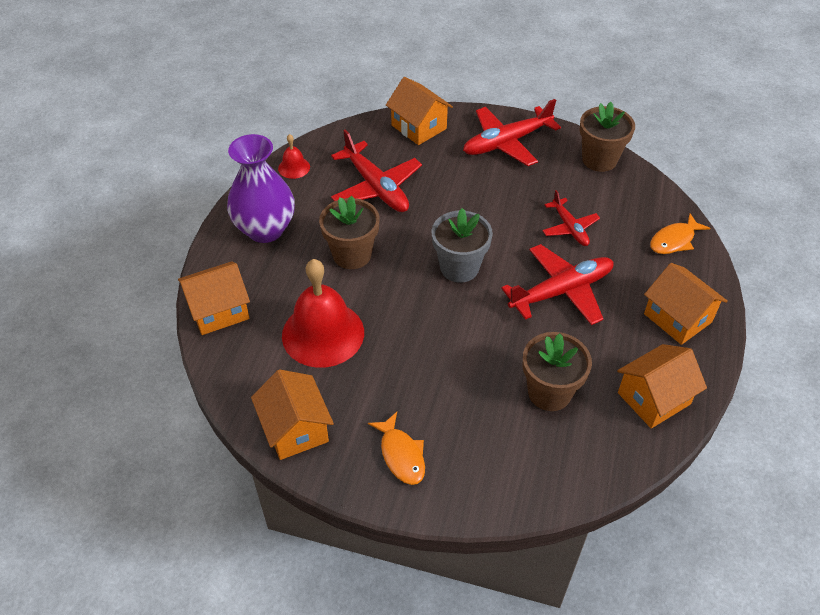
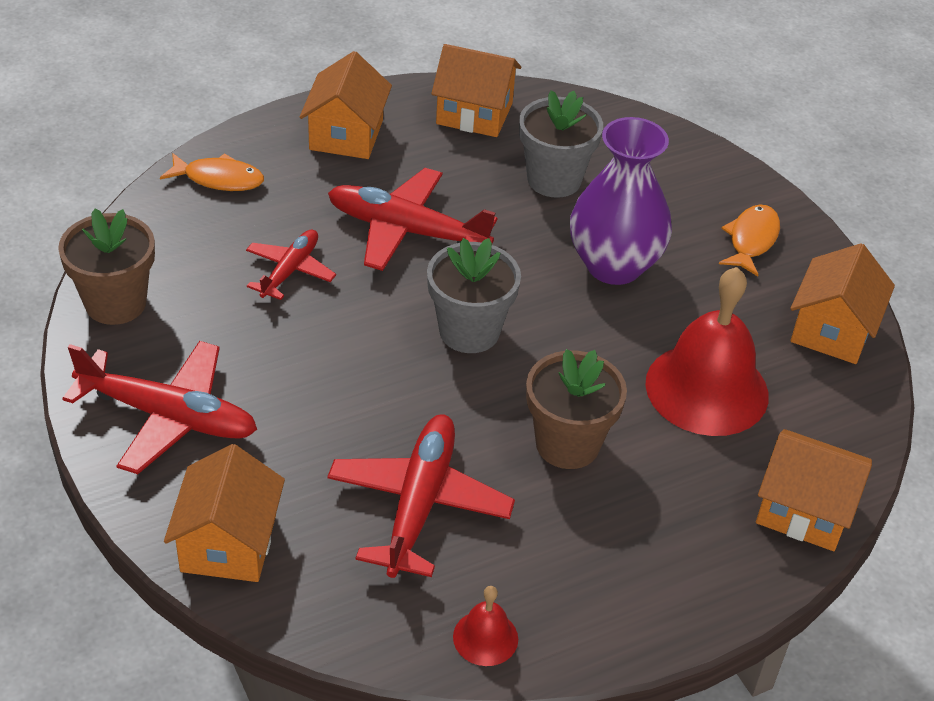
camera: 135 degrees left, 5 degrees down
purple vase [227,134,295,243] -> purple vase moved to [570,117,672,285]
brown flower pot [522,332,592,411] -> grey flower pot [519,90,603,198]

